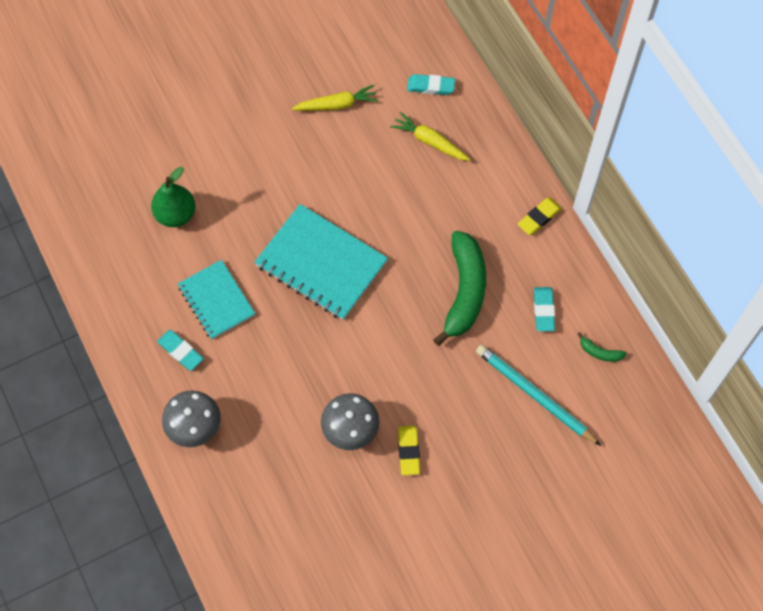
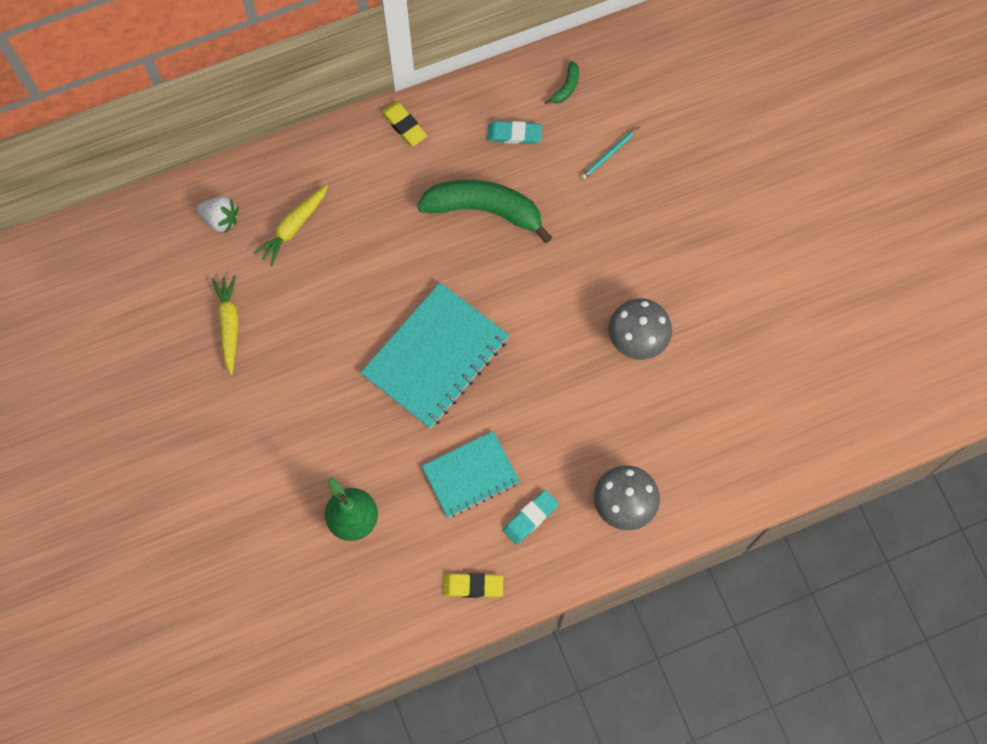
camera: 85 degrees left, 5 degrees up
yellow eraser [398,426,420,475] -> yellow eraser moved to [443,573,503,598]
turquoise eraser [407,74,455,95] -> white strawberry [197,197,239,234]
turquoise pencil [476,345,601,446] -> turquoise pencil [581,127,639,180], size x0.50

